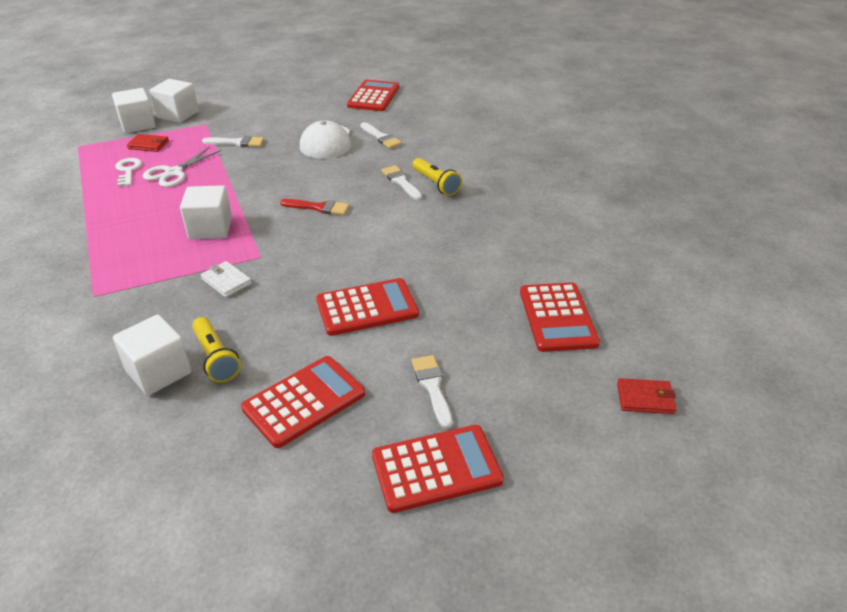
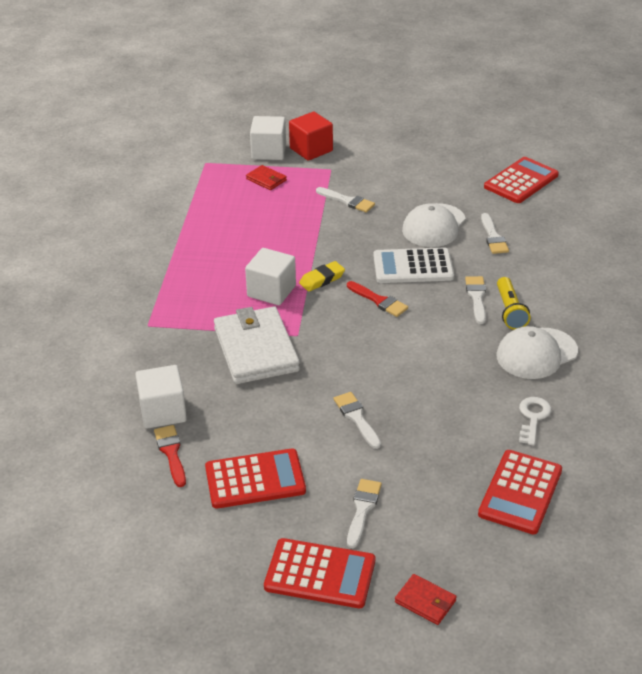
camera: 30 degrees right, 0 degrees up
white key [115,158,142,187] -> white key moved to [519,397,551,445]
white scissors [143,147,222,187] -> none
white cube [150,79,199,123] -> red cube [289,112,333,161]
yellow flashlight [192,317,241,383] -> none
white wallet [201,261,252,298] -> white wallet [214,307,300,384], size x2.24
red calculator [316,278,419,336] -> white brush [334,392,381,449]
red wallet [617,378,677,414] -> red wallet moved to [395,574,457,625]
none -> red brush [154,425,186,487]
none -> yellow eraser [299,261,345,291]
none -> white calculator [373,247,454,283]
none -> white cap [497,326,578,379]

